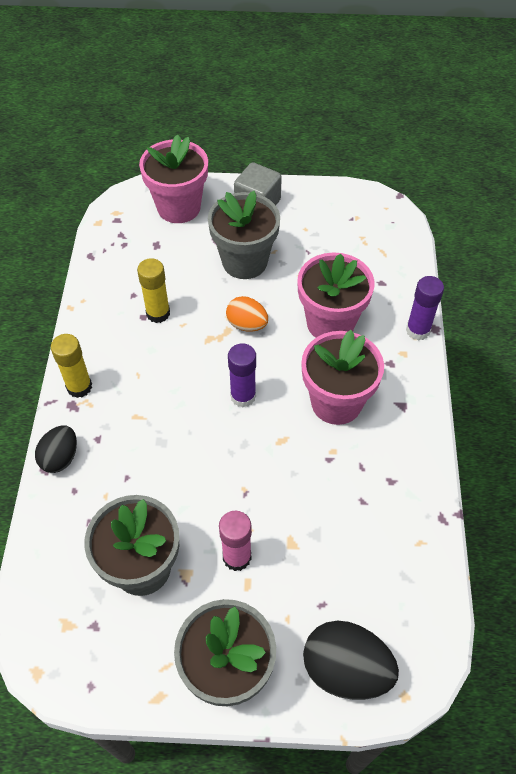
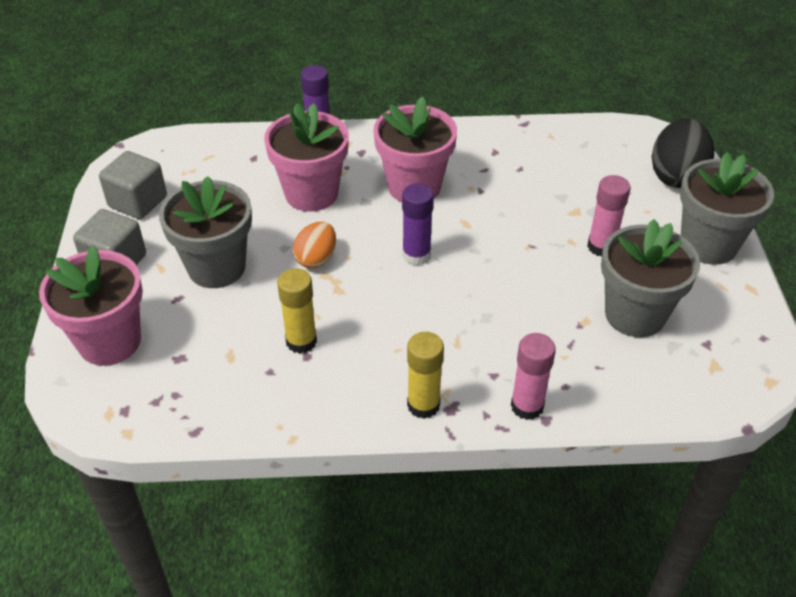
camera: 95 degrees left, 10 degrees down
black egg [35,426,77,473] -> pink glue stick [511,333,556,420]
none -> grey cube [99,151,167,219]

